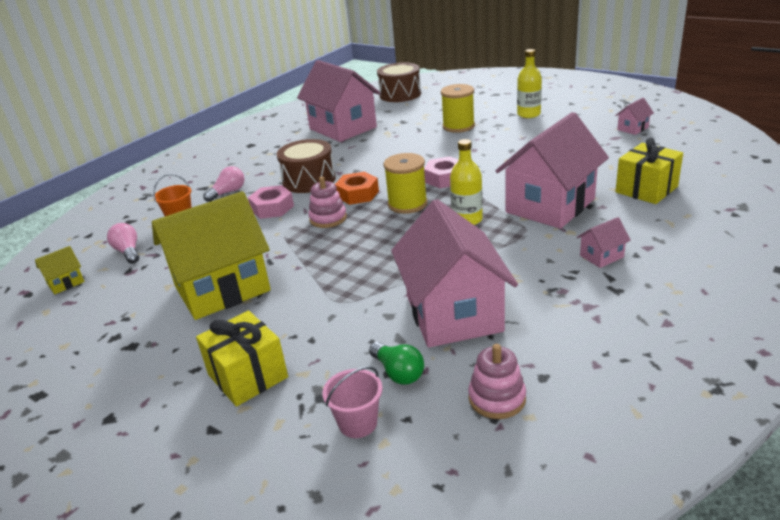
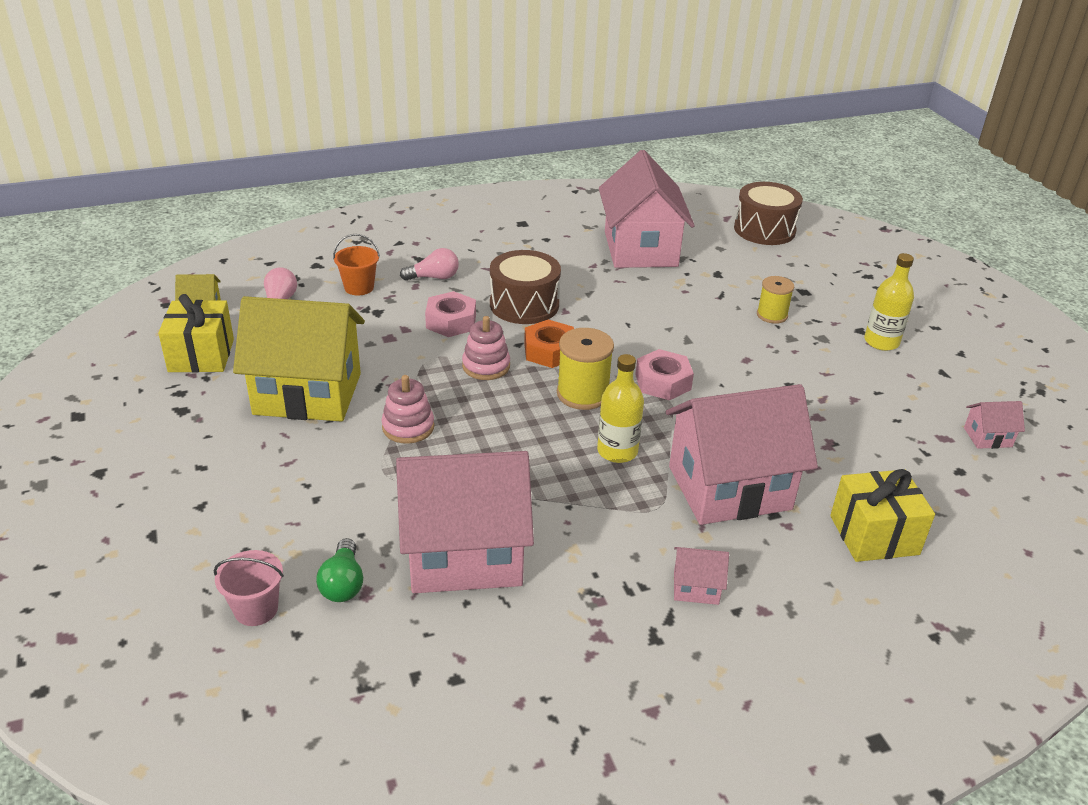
camera: 30 degrees right, 5 degrees up
yellow gift [196,310,288,407] -> yellow gift moved to [158,294,234,373]
pink house [391,199,518,348] -> pink house turned 60 degrees clockwise [396,451,534,593]
yellow spool [441,84,475,133] -> yellow spool [757,276,794,324], size x0.66
pink stacking toy [468,344,526,419] -> pink stacking toy moved to [381,375,434,444]

